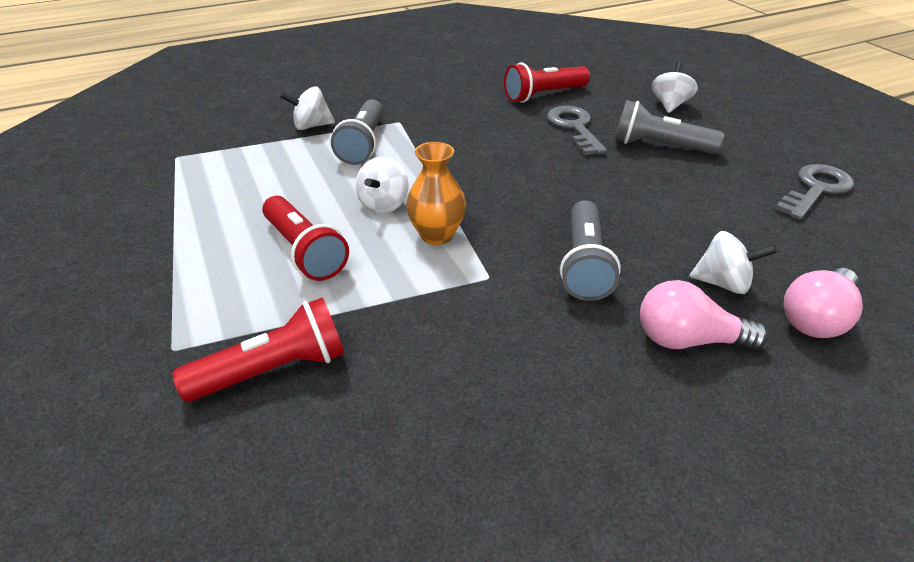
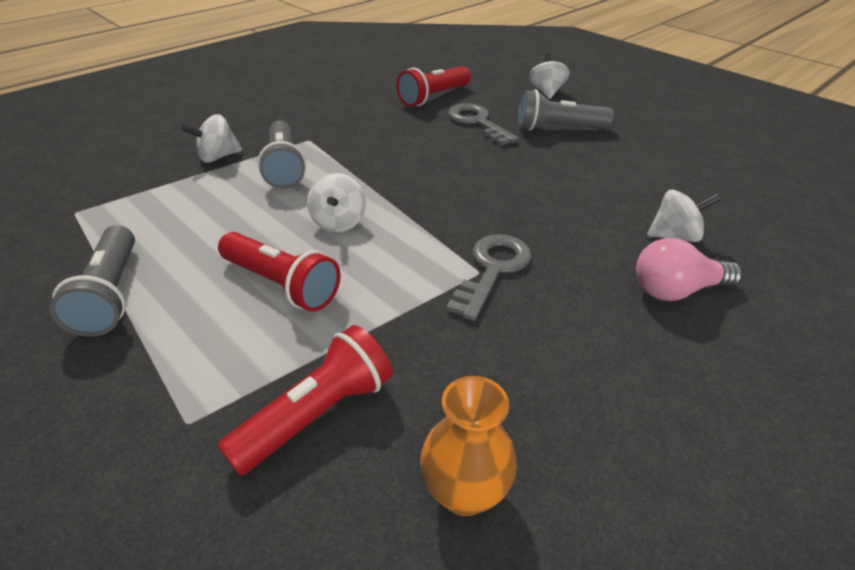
camera: 20 degrees left, 0 degrees up
orange vase [406,142,466,245] -> orange vase moved to [420,376,517,516]
grey flashlight [560,200,621,301] -> grey flashlight moved to [50,225,135,337]
grey key [775,164,854,220] -> grey key moved to [446,234,531,321]
pink light bulb [784,268,863,338] -> none

